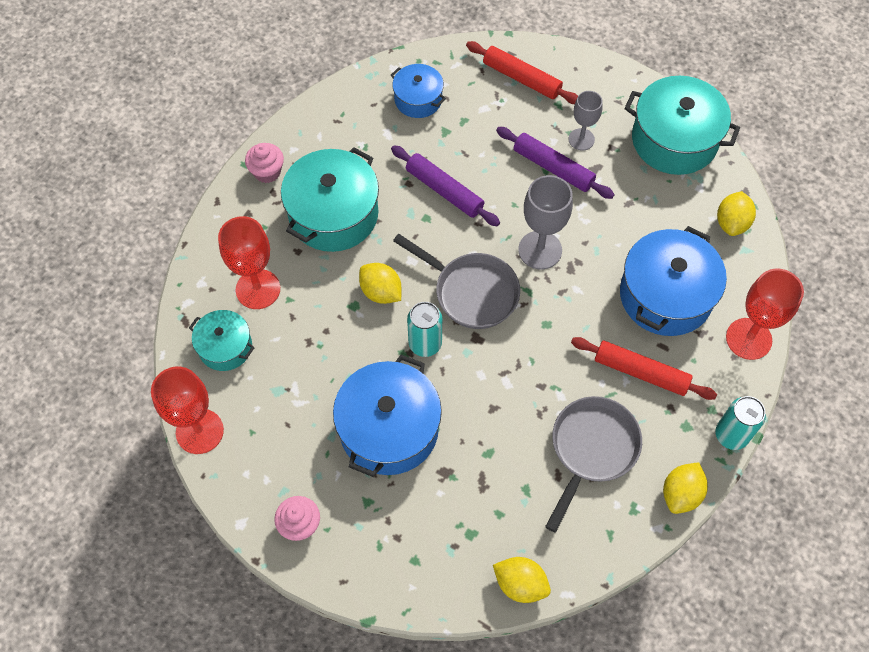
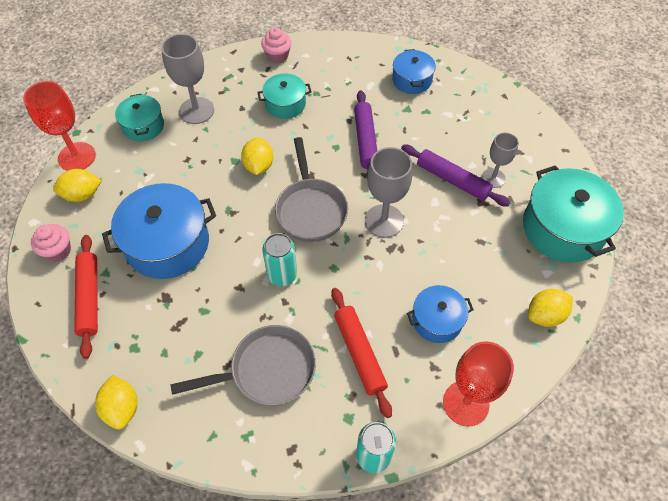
camera: 45 degrees right, 5 degrees down
red goblet [218,216,280,309] -> grey goblet [161,34,214,124]
turquoise pot [281,147,379,252] -> turquoise pot [257,73,311,119], size x0.56
turquoise can [407,302,442,357] -> turquoise can moved to [262,233,297,286]
red rolling pin [466,41,578,104] -> red rolling pin moved to [74,235,98,359]
purple rolling pin [496,127,615,199] -> purple rolling pin turned 45 degrees counterclockwise [401,145,511,207]
blue pot [620,226,727,336] -> blue pot [407,285,474,343], size x0.56
yellow lemon [663,462,708,514] -> yellow lemon moved to [53,169,102,202]

